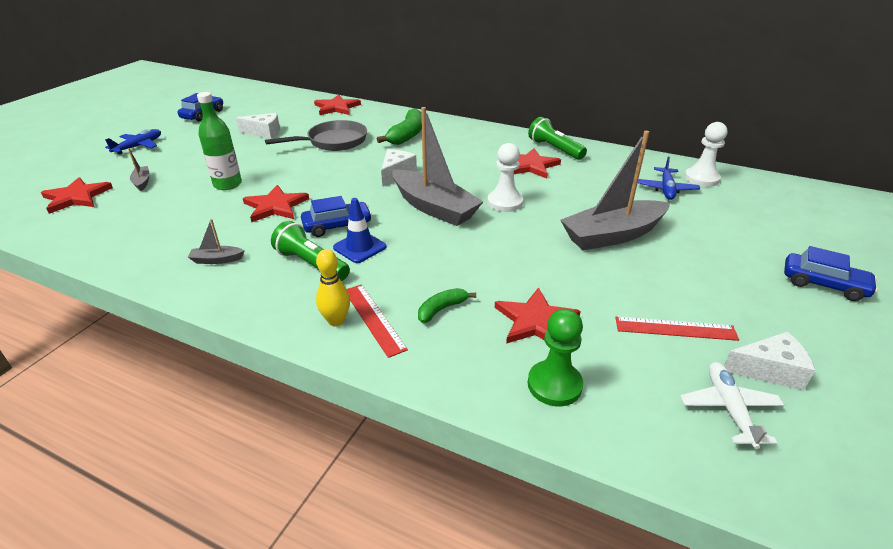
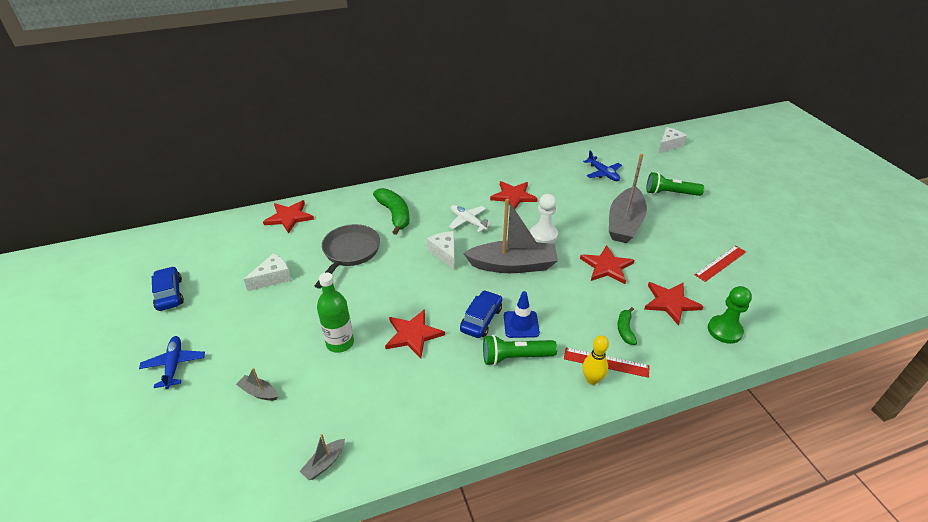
camera: 45 degrees left, 5 degrees up
red star [41,177,113,214] -> red star moved to [580,245,634,284]
grey boat [188,219,245,264] -> grey boat moved to [300,434,345,480]
green flashlight [528,117,587,160] -> green flashlight moved to [646,172,704,196]
white plane [680,362,784,449] -> white plane moved to [449,205,492,232]
white pawn [684,122,727,187] -> none
white cheese [724,332,815,391] -> white cheese moved to [658,127,687,153]
blue car [784,246,878,301] -> none

